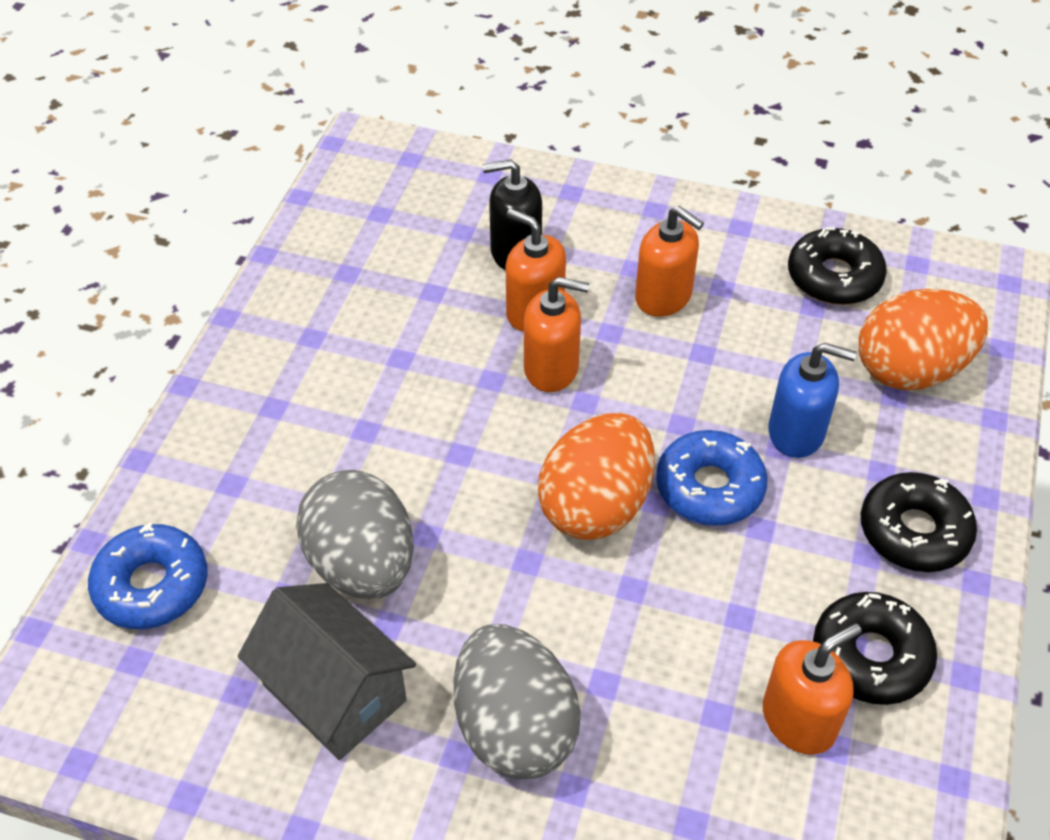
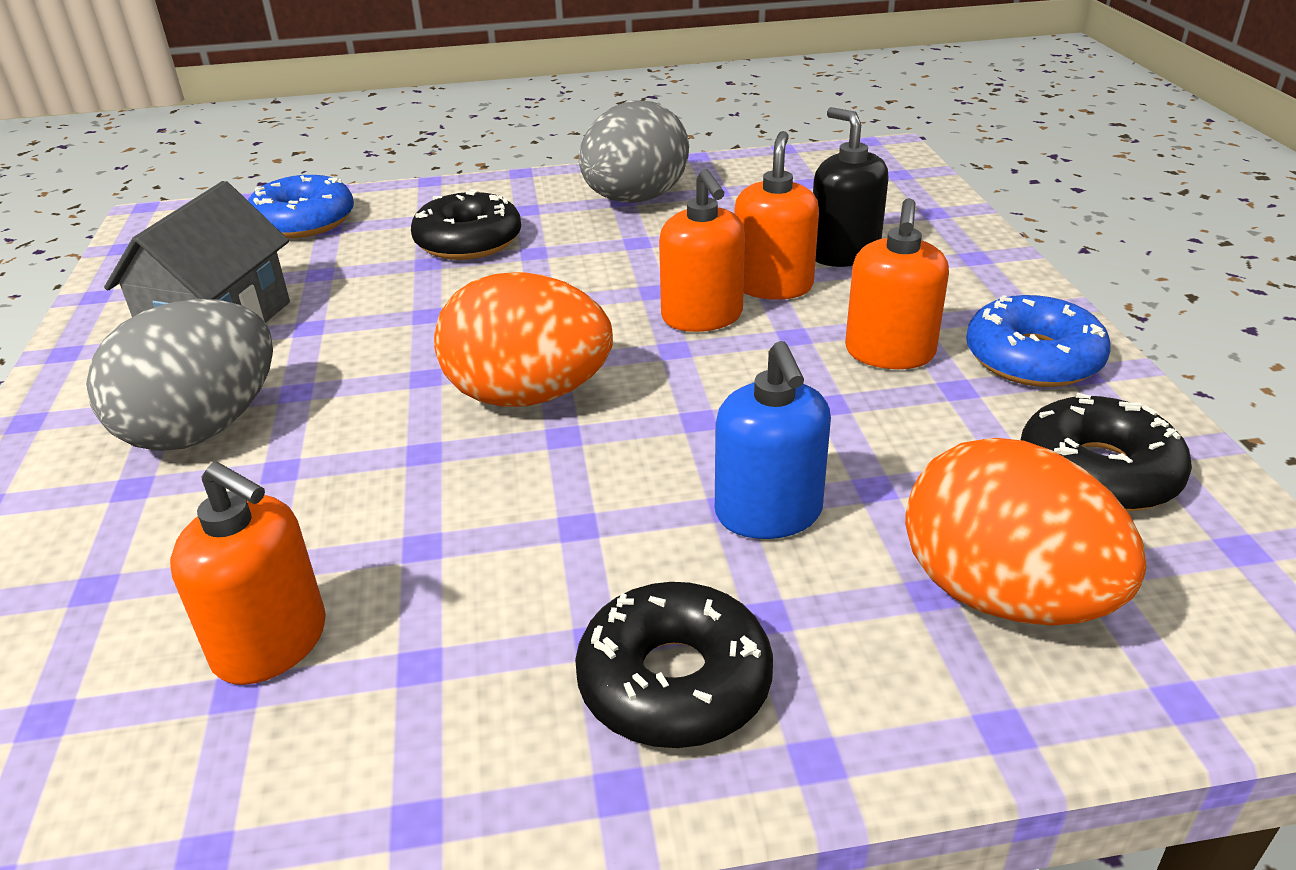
camera: 65 degrees right, 15 degrees down
grey egg [296,470,414,599] -> grey egg moved to [579,100,689,203]
blue donut [656,430,768,526] -> blue donut moved to [966,295,1111,387]
black donut [813,592,937,705] -> black donut moved to [411,189,521,260]

